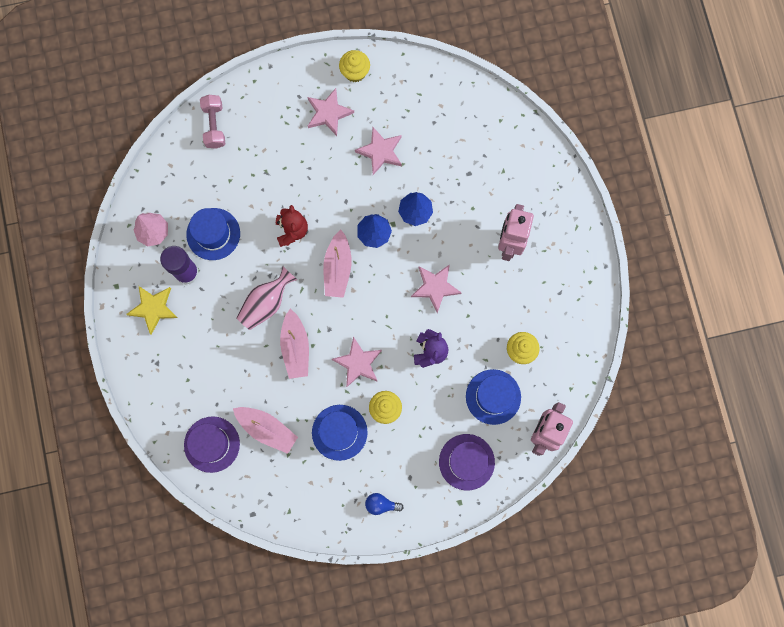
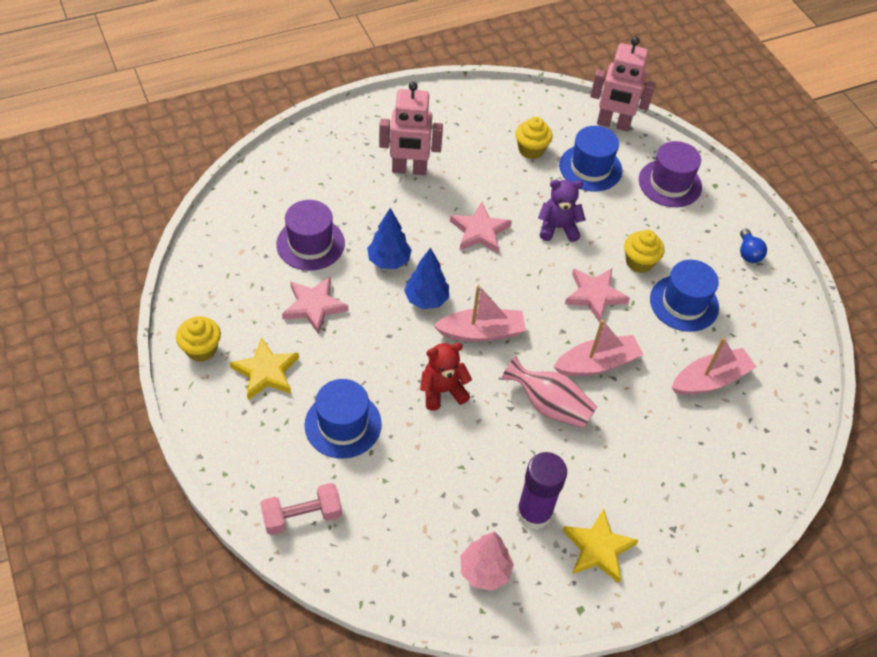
camera: 105 degrees left, 25 degrees down
purple hat [184,416,240,473] -> purple hat moved to [276,200,345,271]
blue hat [186,208,240,260] -> blue hat moved to [305,379,381,459]
pink boat [233,407,298,454] -> pink boat turned 45 degrees clockwise [672,337,757,395]
pink star [308,88,354,136] -> yellow star [230,337,299,400]

